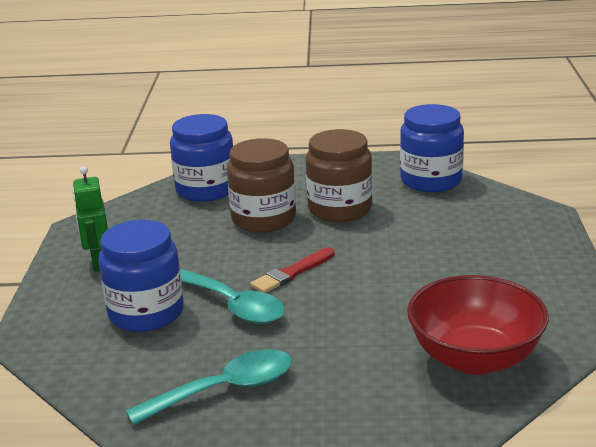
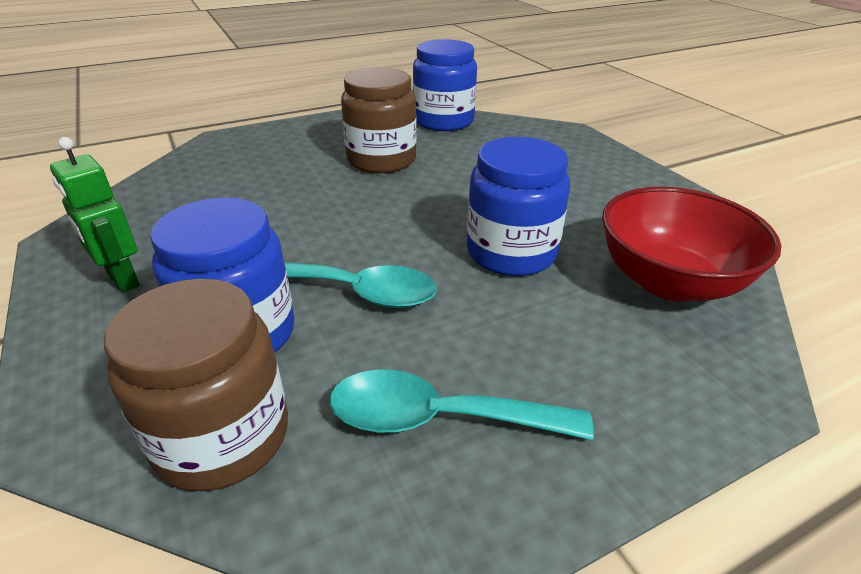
camera: 30 degrees left, 10 degrees up
turquoise spoon [126,349,292,425] -> turquoise spoon turned 120 degrees counterclockwise [330,370,594,440]
blue jar [170,114,233,202] -> blue jar moved to [467,137,570,276]
brown jar [227,138,296,233] -> brown jar moved to [104,279,288,491]
red brush [250,247,335,293] -> none

